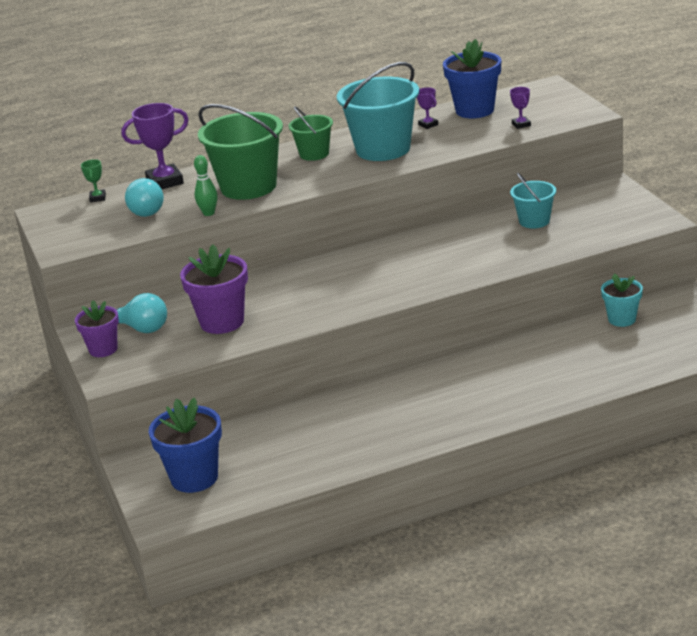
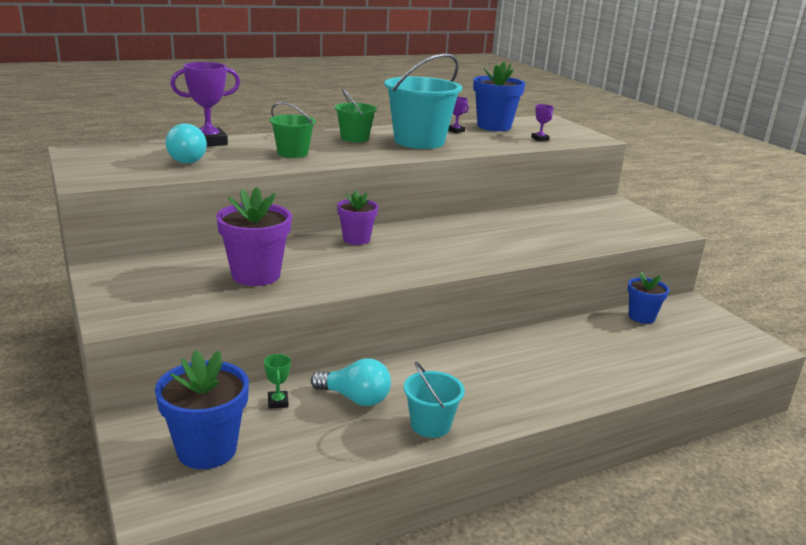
camera: 10 degrees left, 5 degrees down
purple flower pot [75,300,119,357] -> purple flower pot moved to [337,190,378,245]
green trophy [81,159,106,202] -> green trophy moved to [264,354,291,409]
turquoise light bulb [115,293,167,333] -> turquoise light bulb moved to [311,358,391,406]
green bowling pin [194,155,218,216] -> none
green bucket [198,104,283,200] -> green bucket [270,102,316,158], size x0.55
turquoise bucket [510,172,556,228] -> turquoise bucket moved to [404,361,465,438]
turquoise flower pot [601,273,643,327] -> blue flower pot [628,272,669,324]

